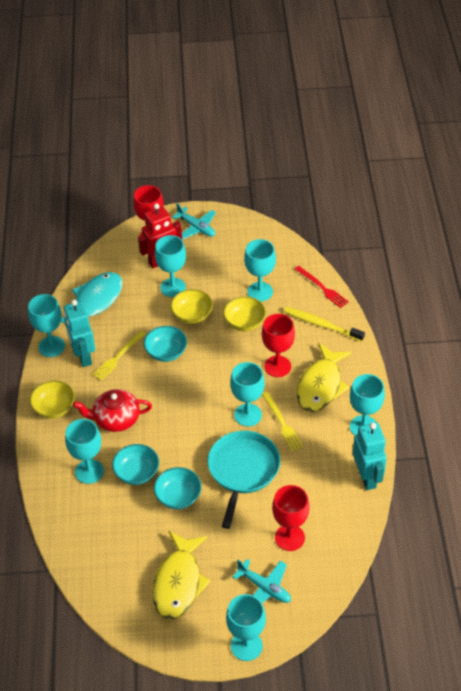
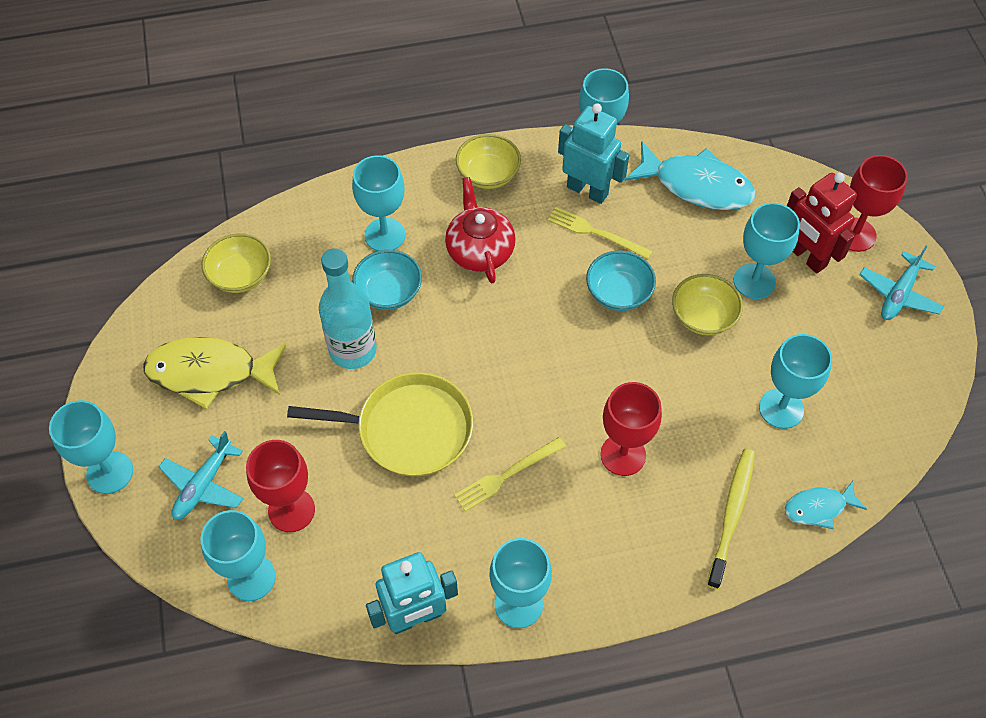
camera: 80 degrees right, 10 degrees up
turquoise robot [64,300,95,367] -> turquoise robot turned 60 degrees clockwise [558,103,629,204]
turquoise bowl [154,467,202,509] -> turquoise bottle [319,248,377,369]
turquoise pan [208,431,280,529] -> yellow pan [287,372,473,476]
yellow bowl [223,296,266,331] -> yellow bowl moved to [202,233,271,293]
turquoise goblet [230,362,265,426] -> turquoise goblet moved to [201,510,276,601]
red fork [295,266,349,308] -> turquoise fish [784,481,867,529]
yellow fish [297,343,352,412] -> none

